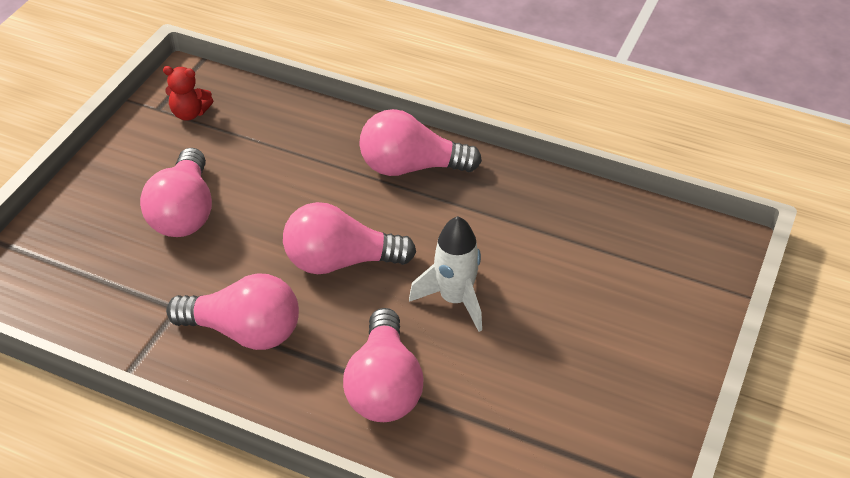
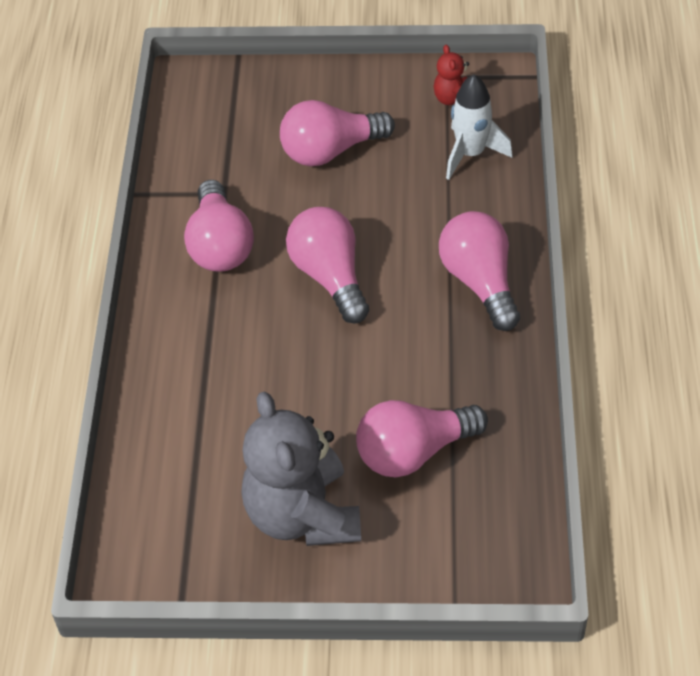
camera: 70 degrees right, 5 degrees up
pink light bulb [343,308,424,422] -> pink light bulb moved to [356,400,488,477]
white rocket [409,216,482,332] -> white rocket moved to [446,74,513,180]
none -> grey teddy bear [241,392,361,546]

